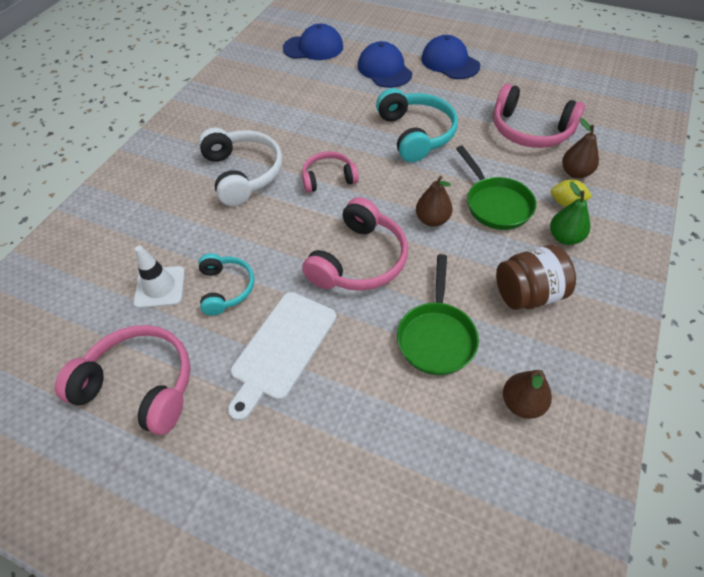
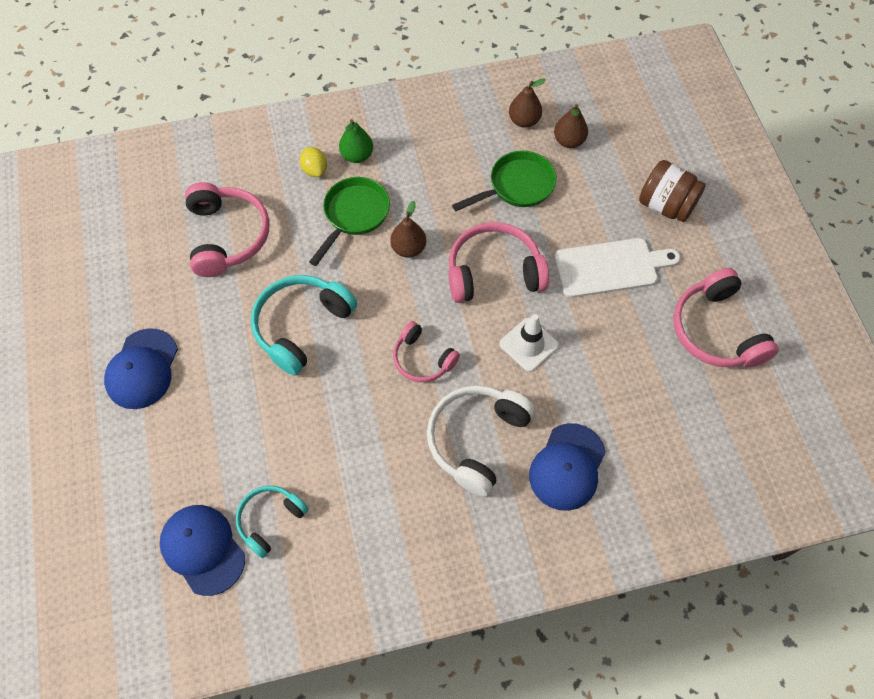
camera: 130 degrees left, 10 degrees up
white traffic cone [133,246,185,309] -> white traffic cone moved to [500,314,559,372]
turquoise headphones [199,253,254,316] -> turquoise headphones moved to [236,486,308,558]
blue cap [358,41,412,88] -> blue cap moved to [529,423,606,511]
brown jar [496,245,576,310] -> brown jar moved to [639,160,706,222]
brown pear [562,118,599,178] -> brown pear moved to [554,104,588,148]

